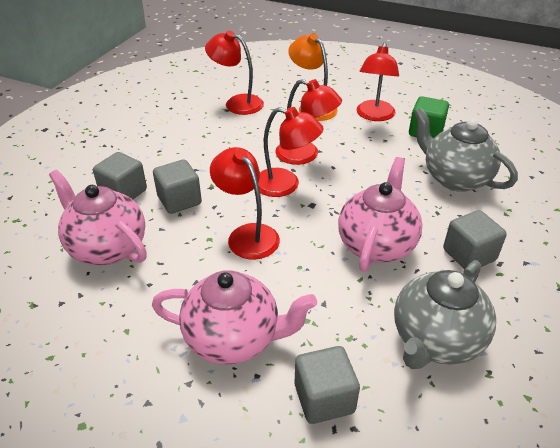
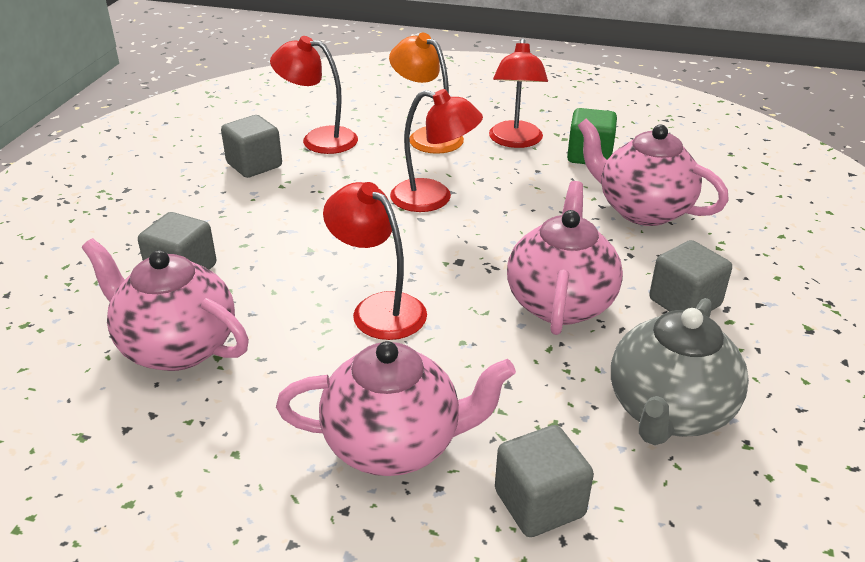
camera: 10 degrees left, 5 degrees down
grey cube [153,159,202,214] -> grey cube moved to [221,115,282,178]
red lamp [258,107,324,197] -> none
grey teapot [414,107,518,192] -> pink teapot [577,119,729,226]

